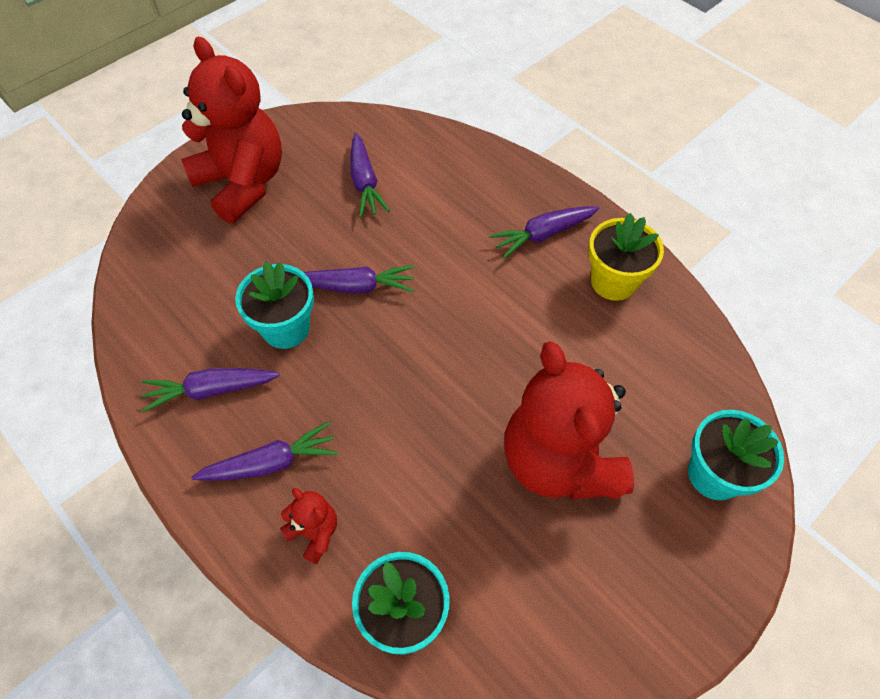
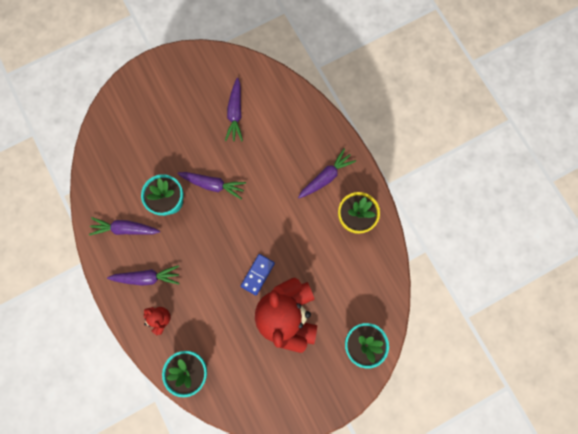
camera: 15 degrees right, 20 degrees up
red teddy bear [181,37,282,224] -> none
purple carrot [489,206,600,259] -> purple carrot turned 150 degrees clockwise [298,148,356,198]
none -> blue domino [241,254,275,295]

